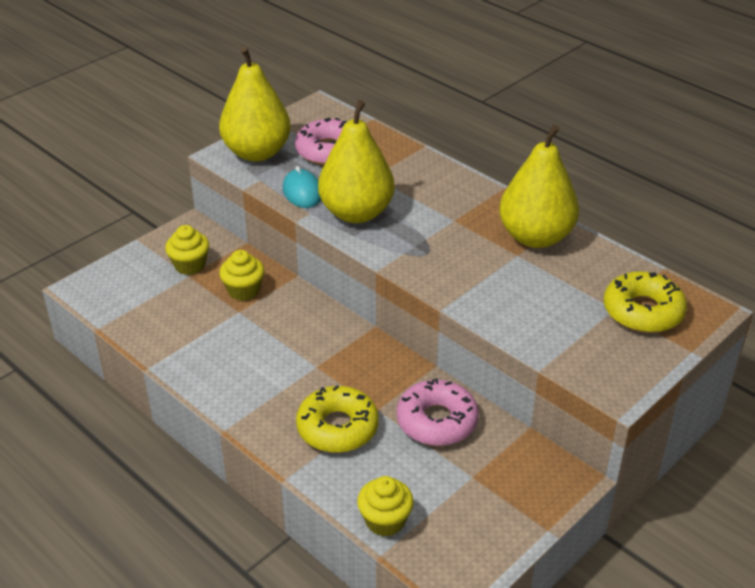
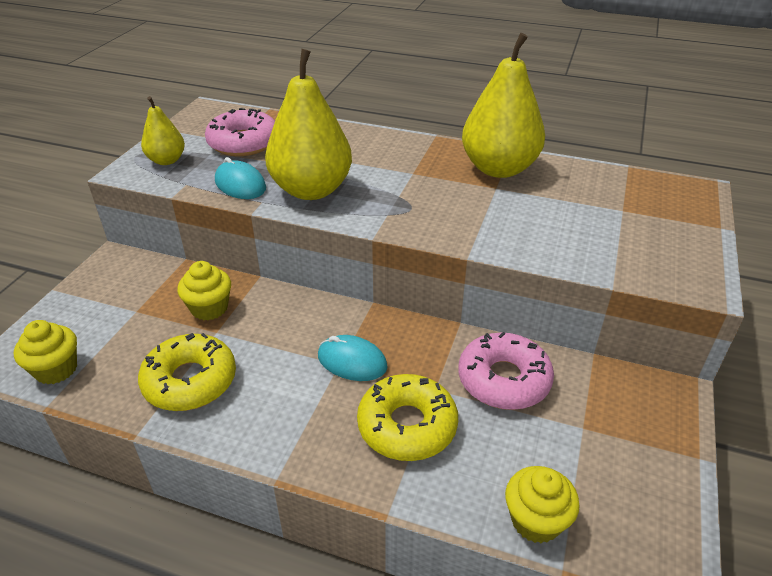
camera: 25 degrees left, 0 degrees up
yellow cupcake [165,225,209,275] -> yellow cupcake moved to [14,320,77,384]
yellow pear [219,47,291,162] -> yellow pear [141,96,185,165], size x0.52
yellow donut [604,271,687,333] -> yellow donut moved to [138,333,236,411]
none -> turquoise mouse [318,335,388,381]

